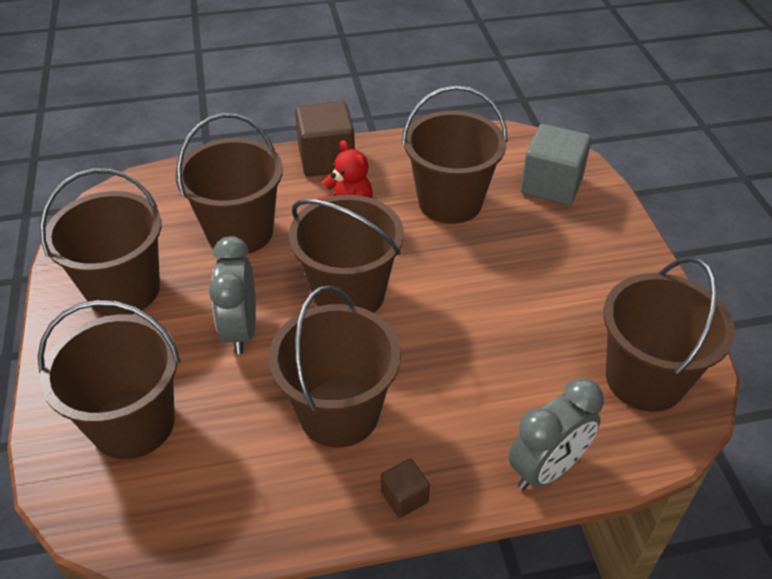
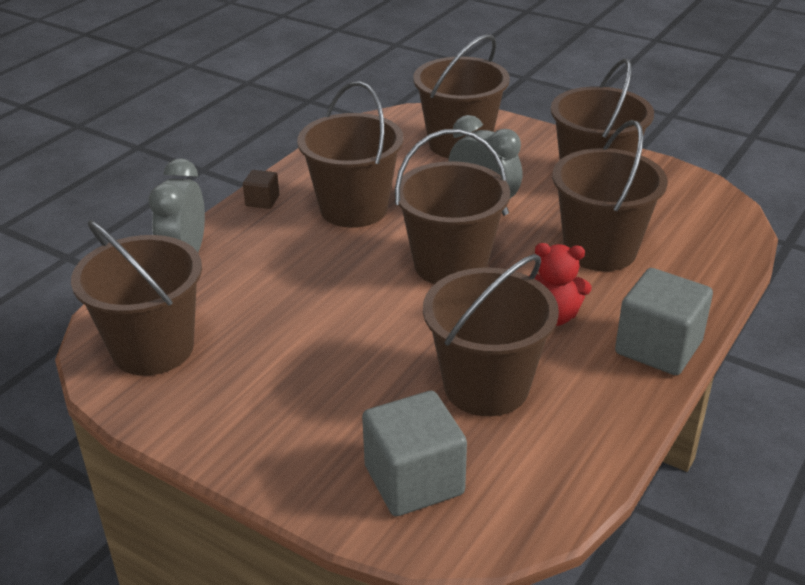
camera: 135 degrees right, 10 degrees down
brown cube [295,101,355,176] -> grey cube [615,268,713,375]

